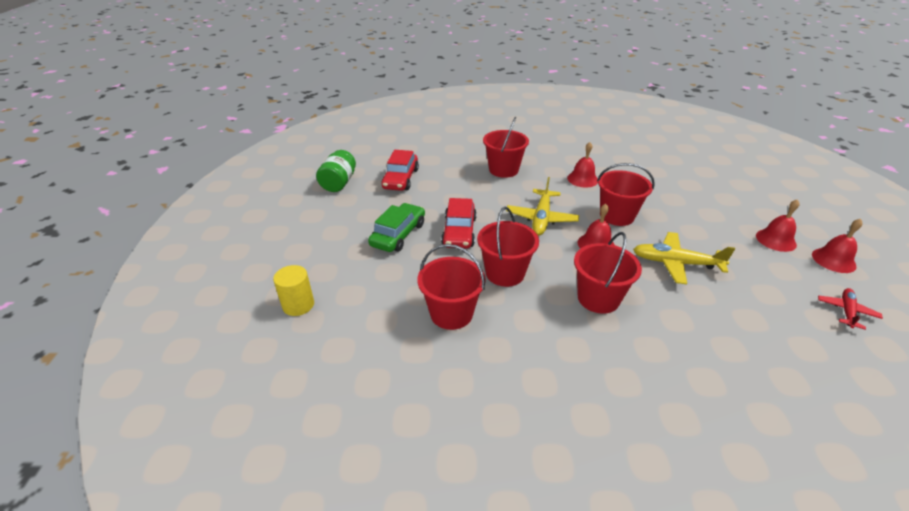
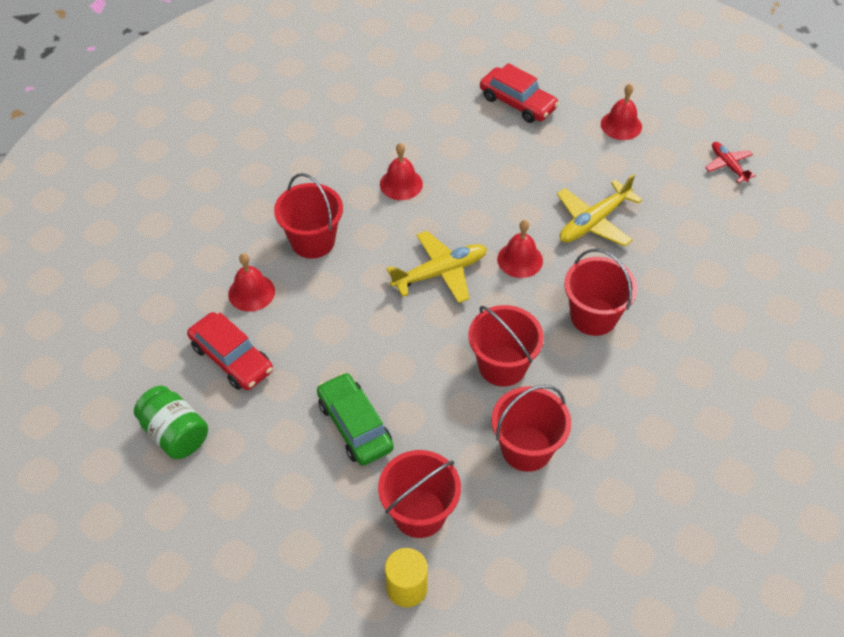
camera: 55 degrees left, 15 degrees up
red car [441,198,477,249] -> red car moved to [480,63,559,123]
yellow plane [506,177,579,236] -> yellow plane turned 75 degrees counterclockwise [386,231,487,303]
red bucket [597,163,655,226] -> red bucket moved to [378,450,461,538]
red bell [812,219,863,273] -> red bell moved to [228,253,275,312]

